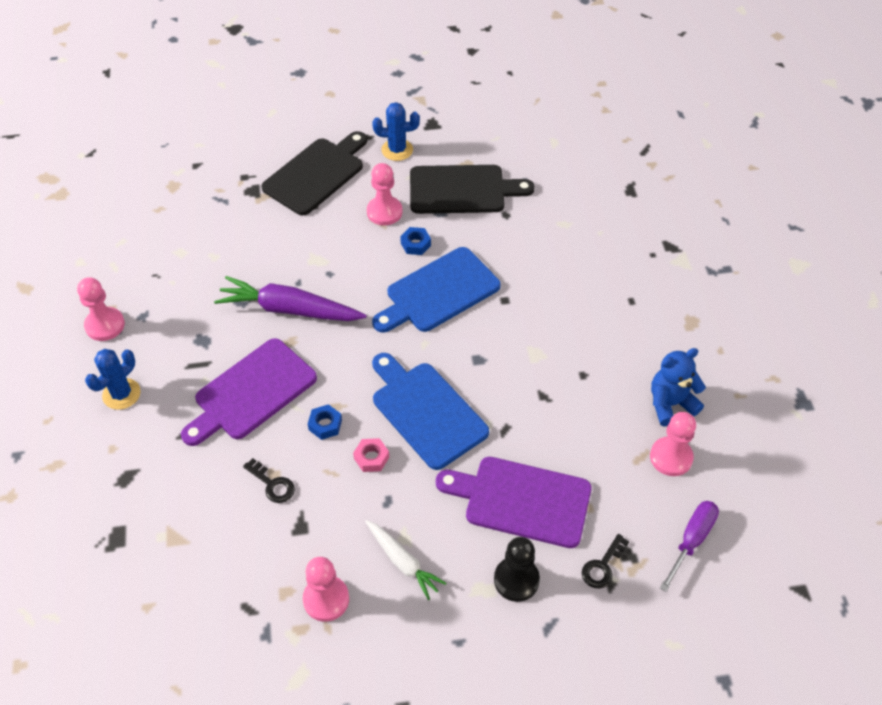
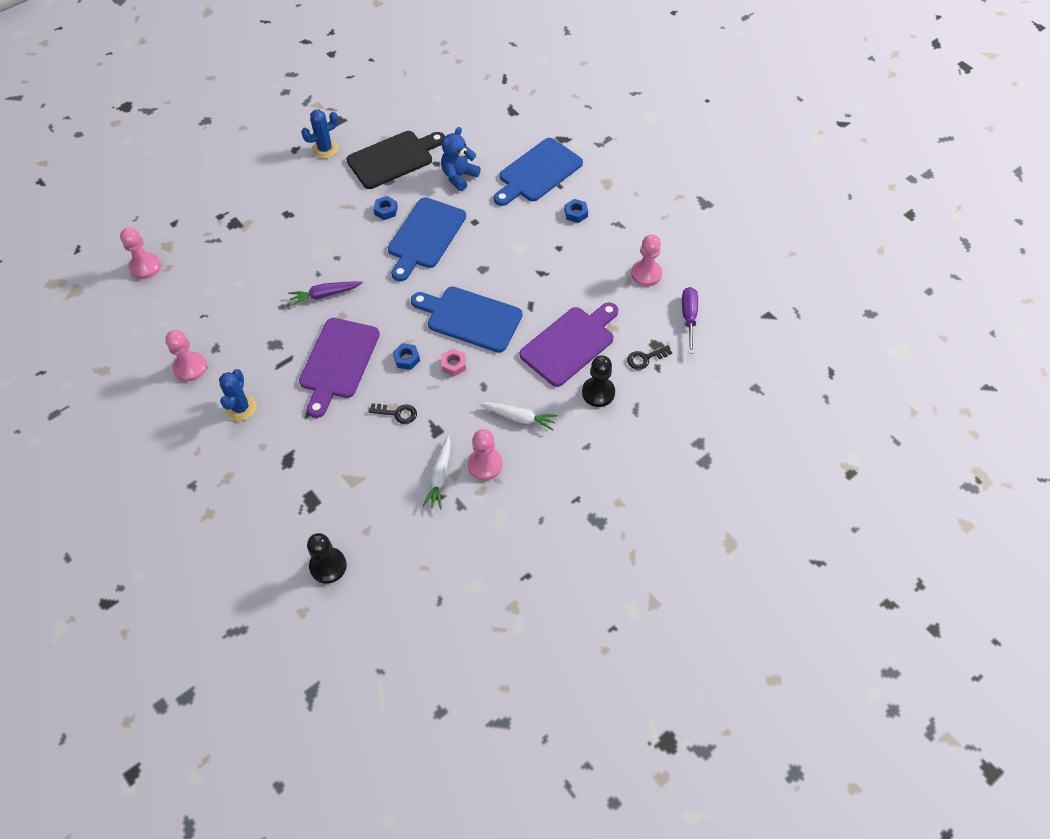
camera: 30 degrees left, 5 degrees up
purple carrot [214,276,367,321] -> purple carrot [288,281,363,306], size x0.59
black cutting board [261,131,367,215] -> none
pink pawn [367,163,402,225] -> pink pawn moved to [120,227,161,279]
purple cutting board [436,457,592,548] -> purple cutting board turned 150 degrees clockwise [519,302,618,387]
black key [582,534,629,588] -> black key turned 60 degrees clockwise [627,345,672,370]
blue teddy bear [651,348,706,426] -> blue teddy bear moved to [441,127,481,191]
none -> black pawn [307,533,347,584]
none -> white carrot [422,436,451,509]
none -> blue cutting board [494,138,583,206]
none -> blue nut [565,199,588,223]

